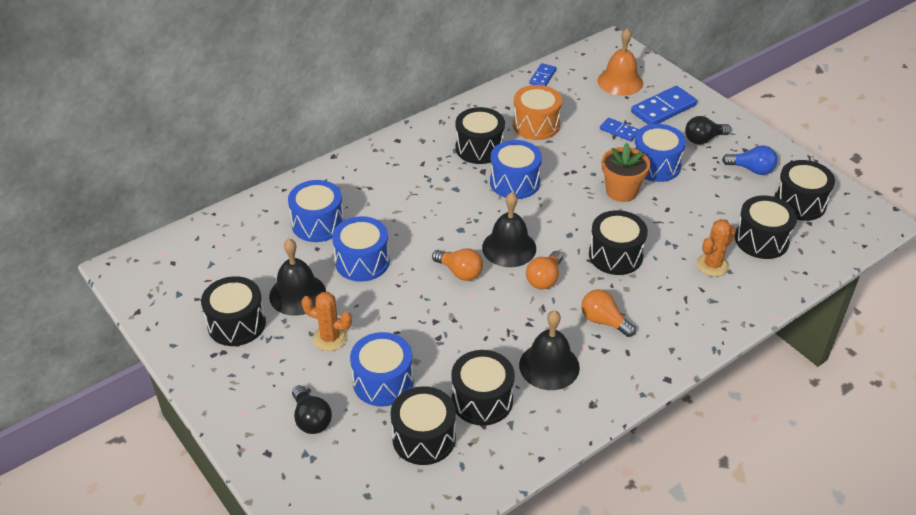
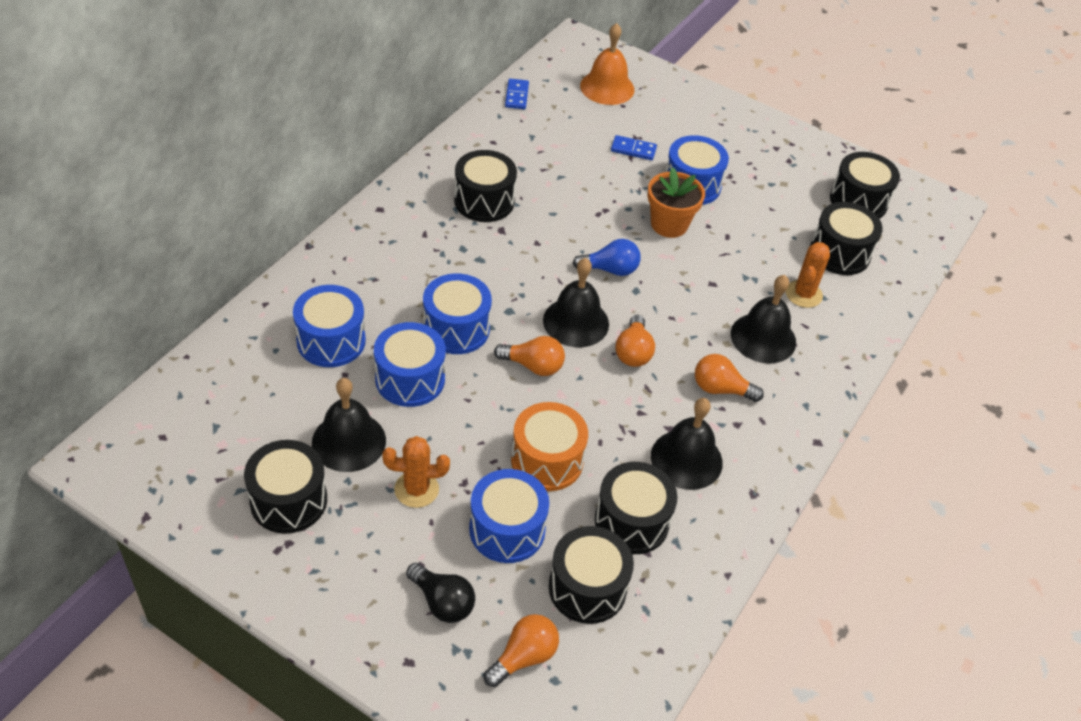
camera: 25 degrees left, 5 degrees up
blue drum [490,140,542,199] -> blue drum moved to [423,273,492,354]
orange drum [513,85,562,140] -> orange drum moved to [511,402,588,491]
black drum [589,210,648,275] -> none
blue domino [631,86,697,125] -> none
black light bulb [685,116,731,144] -> none
blue light bulb [722,146,777,175] -> blue light bulb moved to [572,239,641,276]
none -> orange light bulb [484,614,559,687]
none -> black bell [731,275,796,364]

